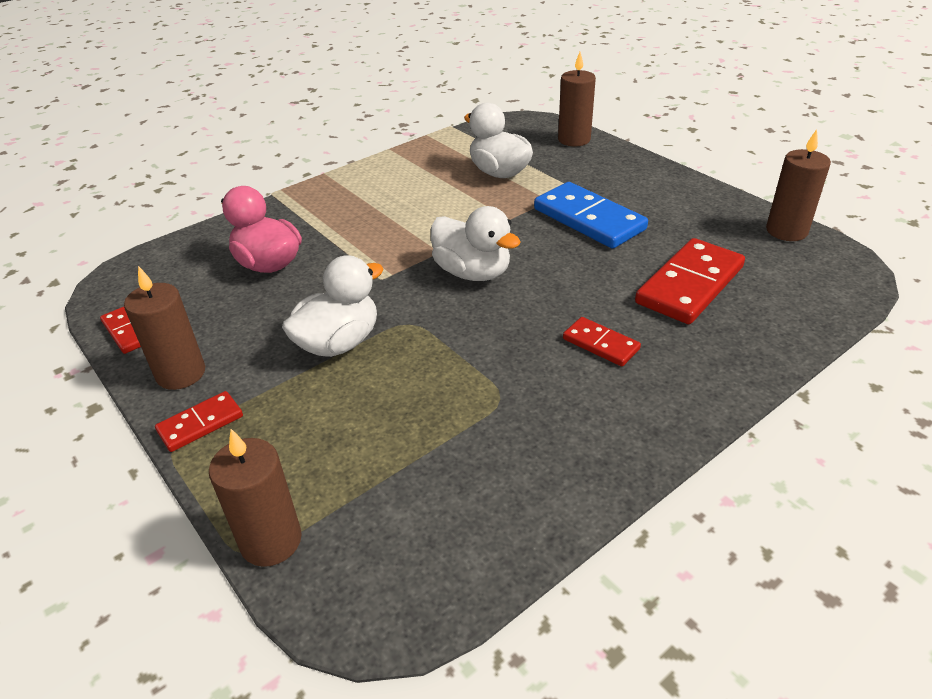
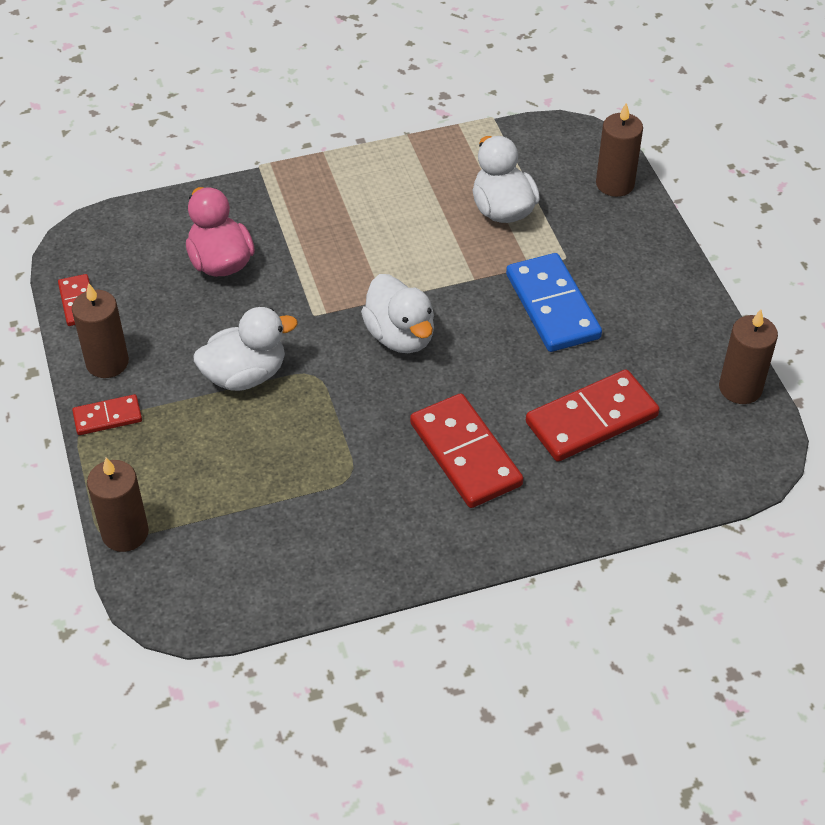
camera: 20 degrees right, 10 degrees up
red domino [563,317,641,366] -> red domino [410,393,523,508], size x1.88

